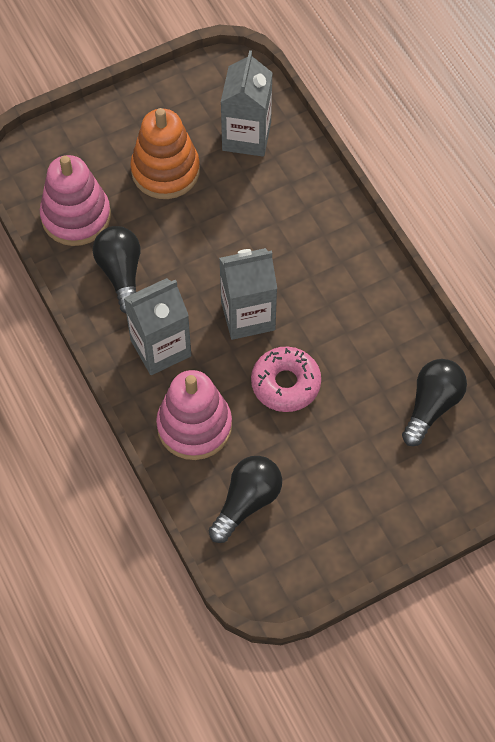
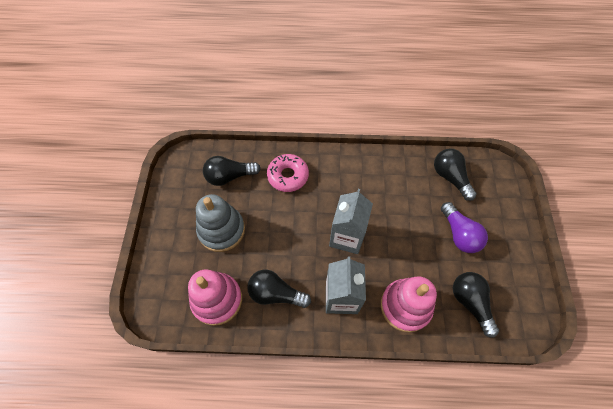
camera: 60 degrees left, 0 degrees up
orange stacking toy [130,108,200,199] -> grey stacking toy [196,194,245,252]
grey carton [221,50,273,157] -> black light bulb [203,156,261,186]
pink donut [251,346,321,412] -> pink donut moved to [267,154,309,192]
none -> purple light bulb [441,202,488,253]

